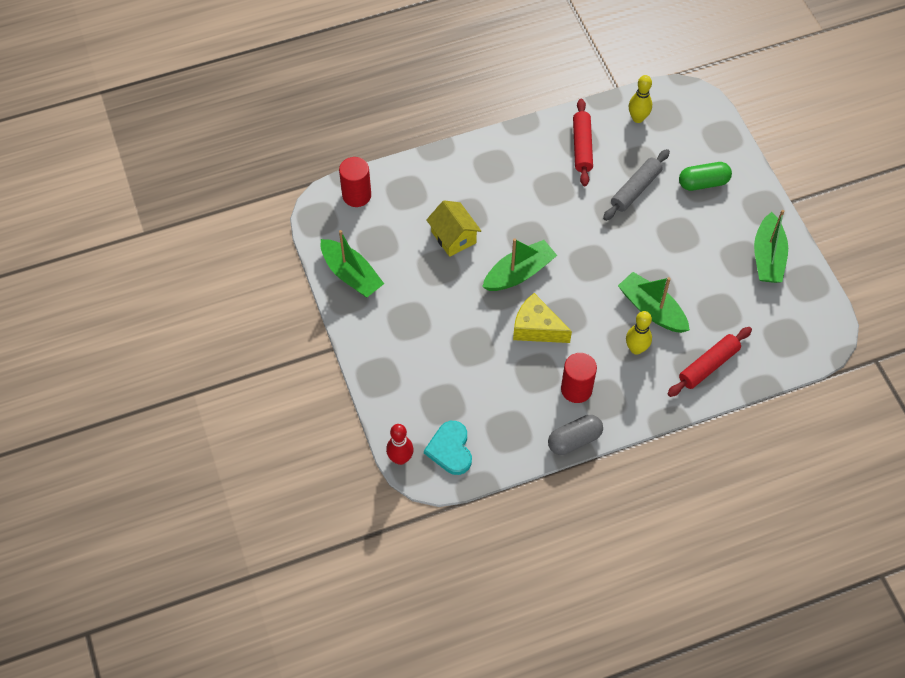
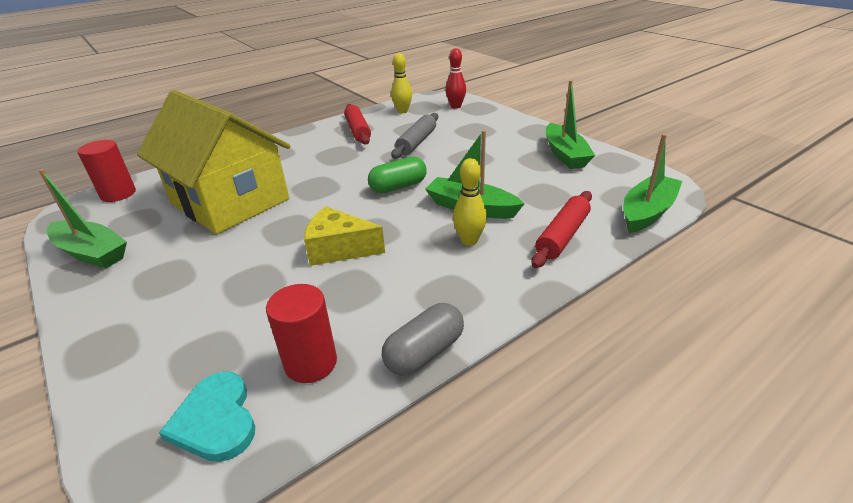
camera: 15 degrees left, 25 degrees down
red bowling pin [386,424,414,465] -> red bowling pin moved to [445,48,466,109]
yellow house [426,200,481,257] -> yellow house [137,90,290,234], size x2.22
green boat [482,238,557,291] -> green boat moved to [624,134,682,233]
red cylinder [561,353,597,403] -> red cylinder moved to [266,284,337,383]
green capsule [679,162,732,191] -> green capsule moved to [368,157,427,193]

